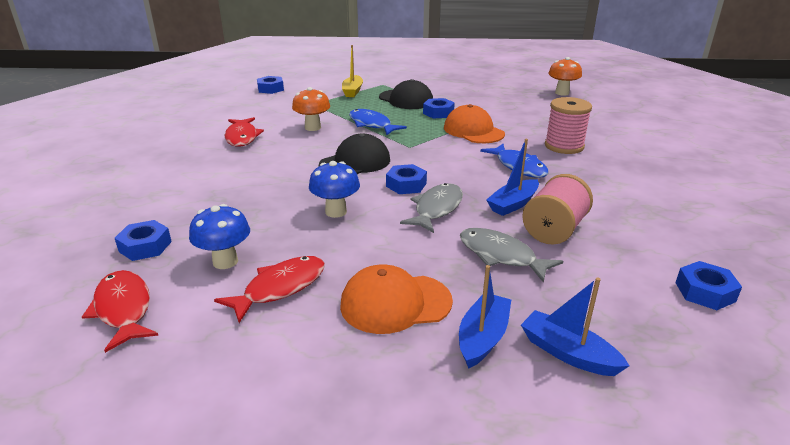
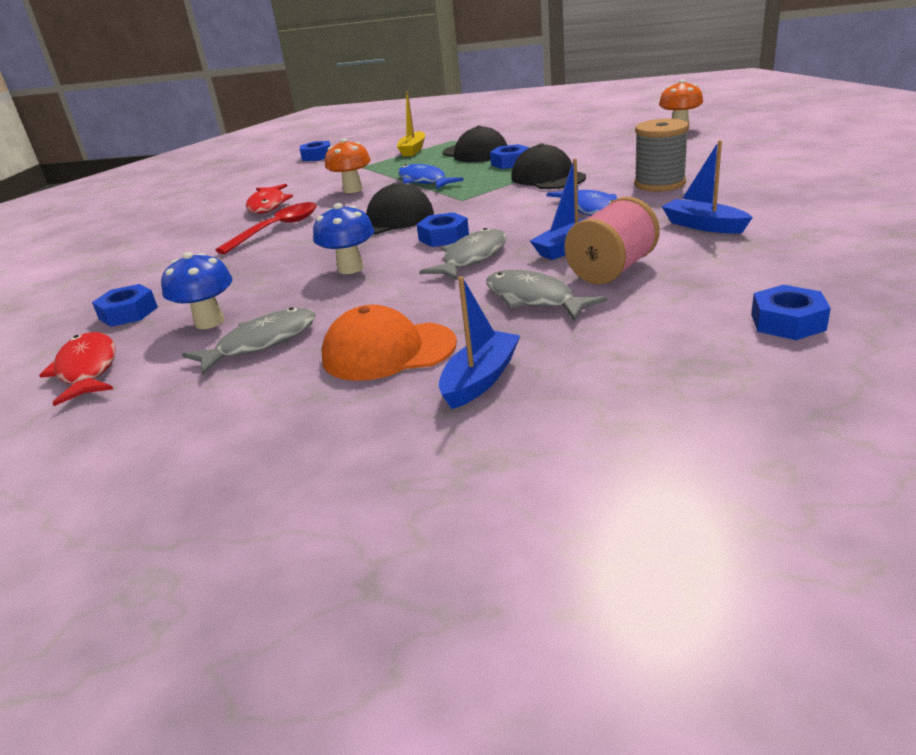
camera: 10 degrees right, 0 degrees up
red fish [214,256,325,323] -> grey fish [182,307,316,375]
orange cap [444,104,505,143] -> black cap [511,143,586,189]
blue boat [521,278,630,376] -> blue boat moved to [662,140,753,234]
pink spool [545,97,592,154] -> grey spool [634,119,689,192]
none -> red spoon [215,202,317,254]

